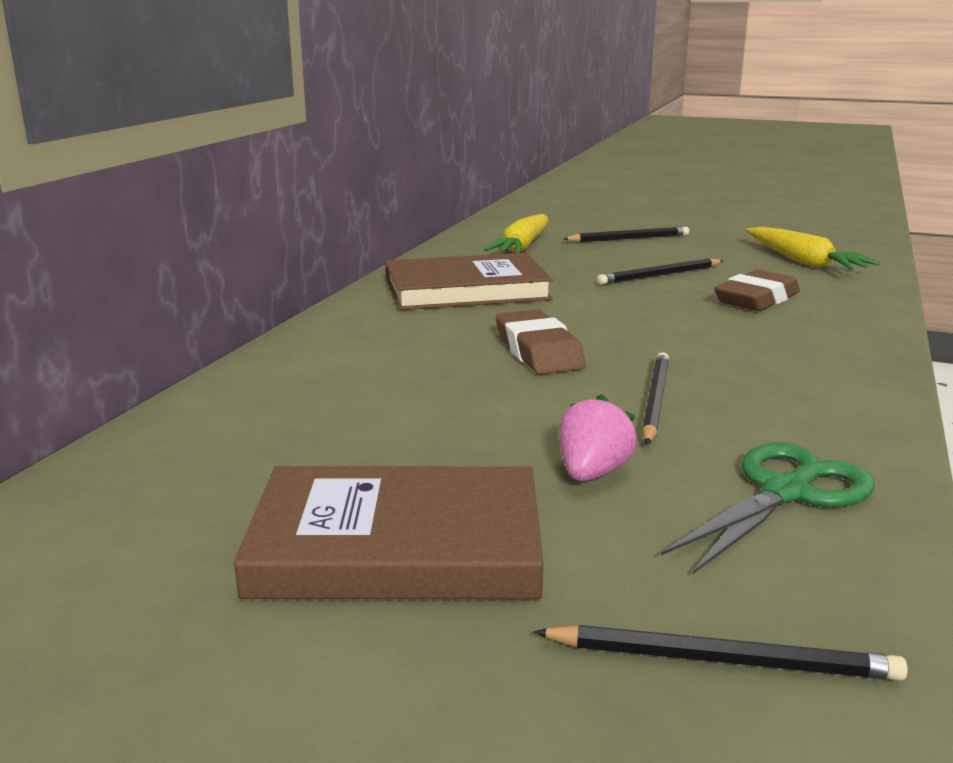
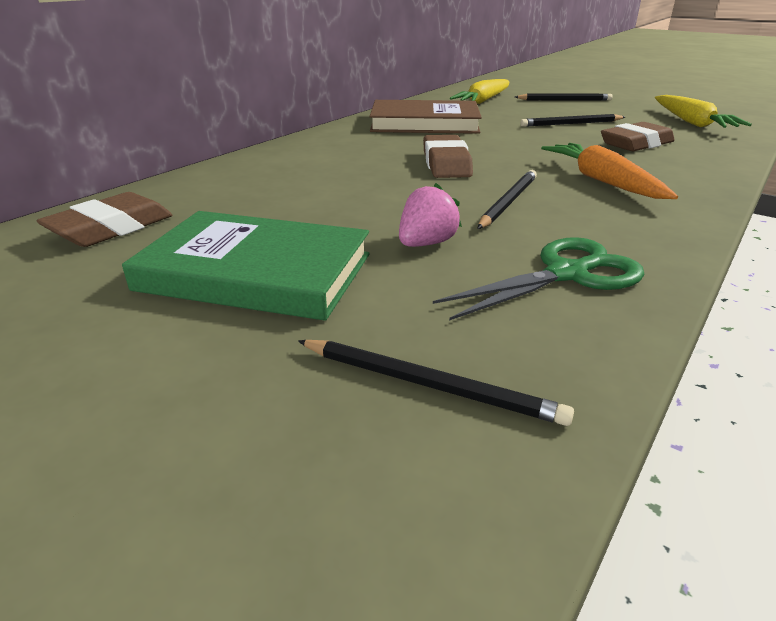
camera: 15 degrees right, 10 degrees up
brown book [234,466,543,599] -> green book [122,211,370,321]
none -> brown eraser [37,192,172,247]
none -> orange carrot [541,143,678,199]

